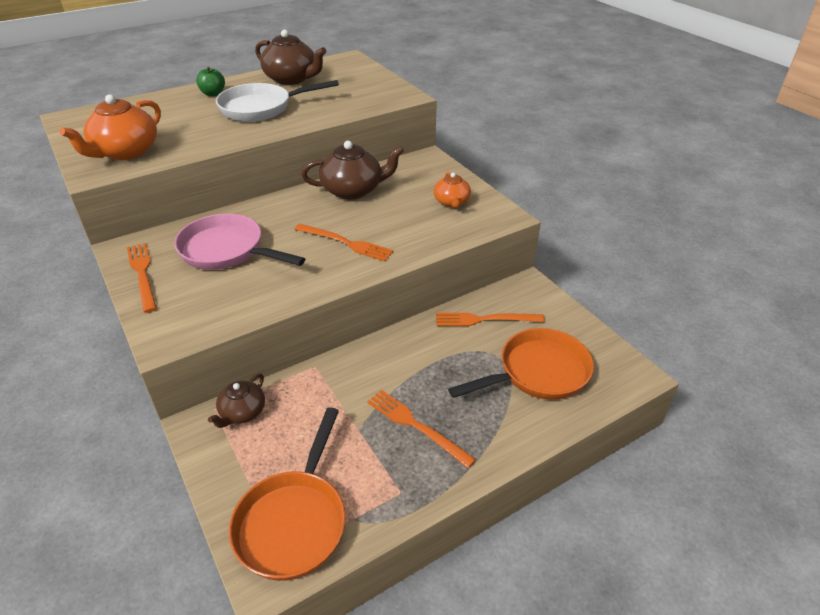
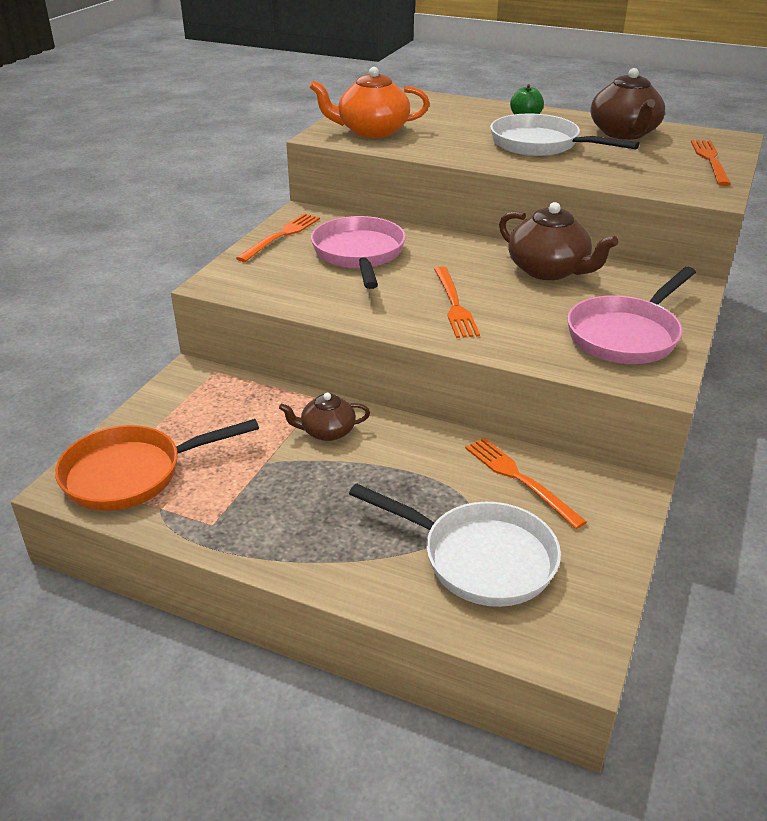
camera: 55 degrees right, 5 degrees down
brown teapot [208,373,265,428] -> brown teapot moved to [279,393,370,441]
orange fork [367,390,476,468] -> orange fork moved to [691,140,731,186]
orange teapot [434,172,471,208] -> pink pan [567,267,696,364]
orange pan [448,328,594,400] -> white pan [349,483,561,607]

